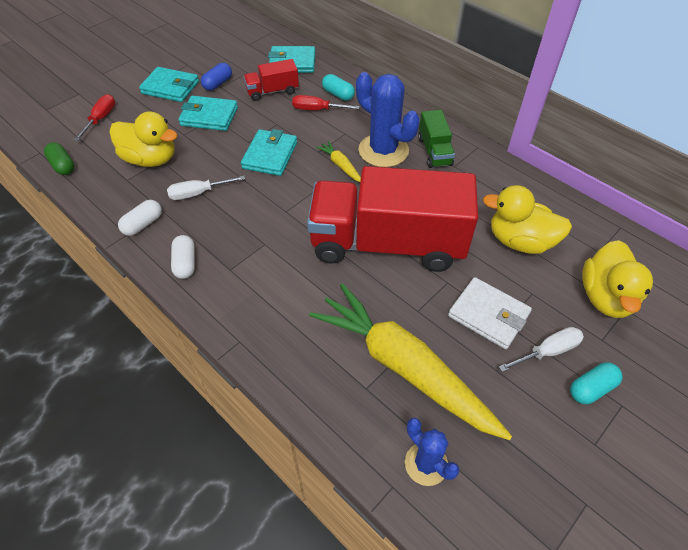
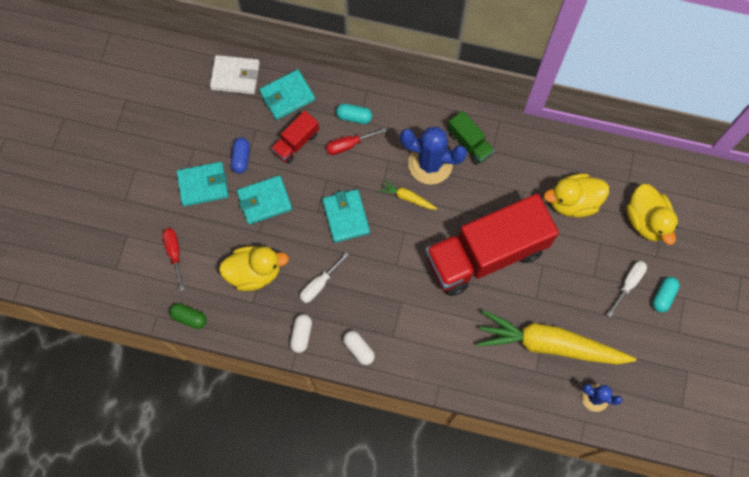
camera: 30 degrees left, 20 degrees up
white wallet [448,277,532,349] -> white wallet moved to [210,55,260,94]

